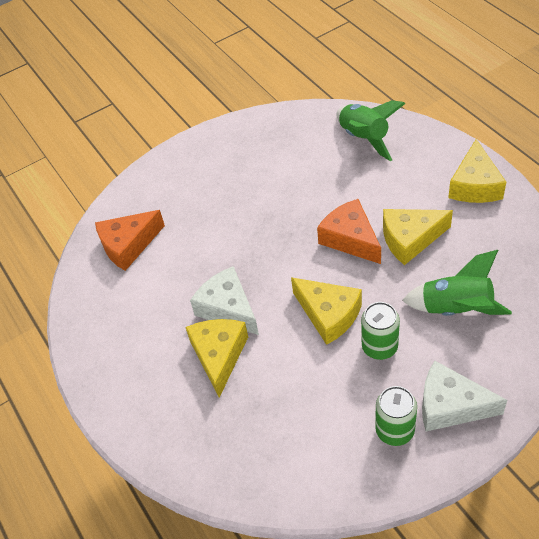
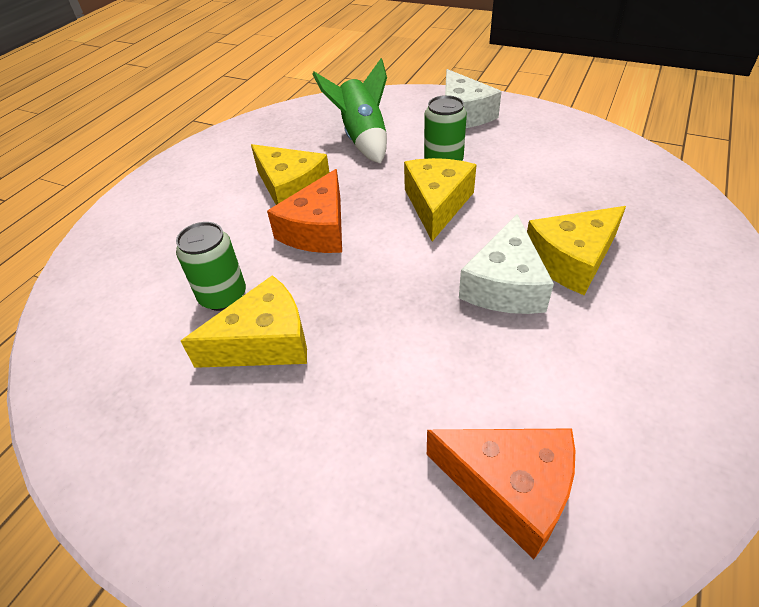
camera: 125 degrees left, 5 degrees down
green rocket [337,100,405,161] -> none
green can [375,386,417,446] -> green can moved to [176,222,246,311]
yellow cheese [448,139,506,203] -> yellow cheese moved to [181,275,307,368]

